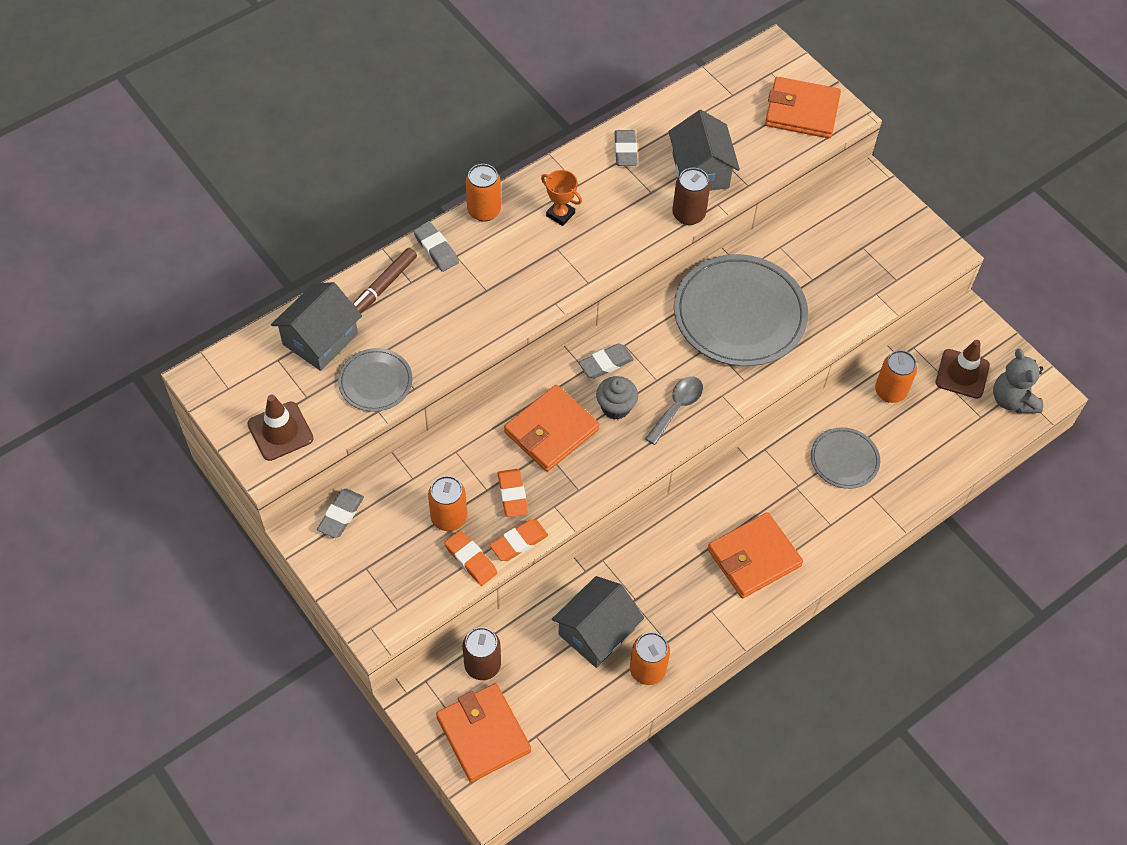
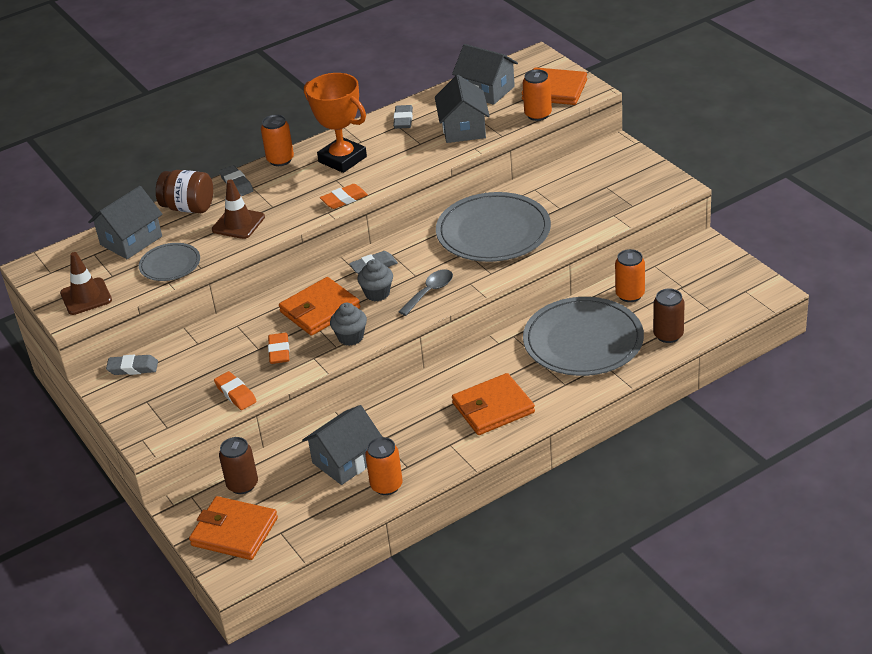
camera: 10 degrees right, 20 degrees down
grey eraser [317,489,364,538] -> grey eraser turned 60 degrees clockwise [106,355,158,375]
brown marker [353,248,417,314] -> brown jar [156,170,213,213]
orange can [428,476,467,531] -> orange can moved to [523,69,552,121]
orange wallet [436,683,531,782] -> orange wallet turned 45 degrees counterclockwise [189,496,278,560]
orange eraser [490,519,548,561] -> orange eraser moved to [320,184,368,209]
orange trophy [541,170,582,226] -> orange trophy [304,73,367,173], size x2.00
brown can [672,168,710,225] -> brown can moved to [653,288,685,343]
grey plate [811,427,880,489] -> grey plate [523,297,644,376], size x1.95
brown traffic cone [936,340,990,399] -> brown traffic cone moved to [212,179,265,239]
grey teddy bear [993,348,1043,413] -> none
none -> grey cupcake [330,303,367,346]
none -> grey house [452,44,518,105]

